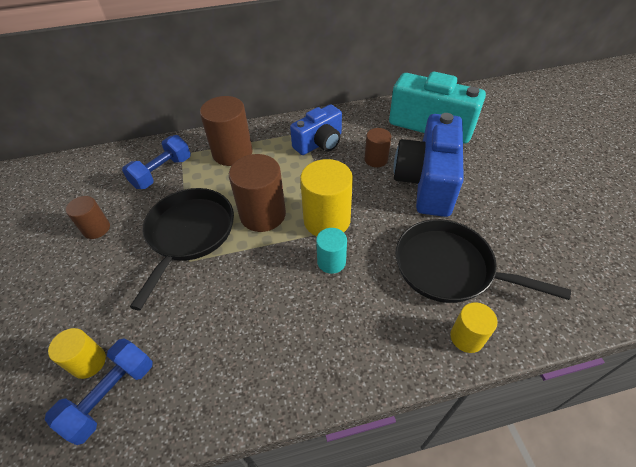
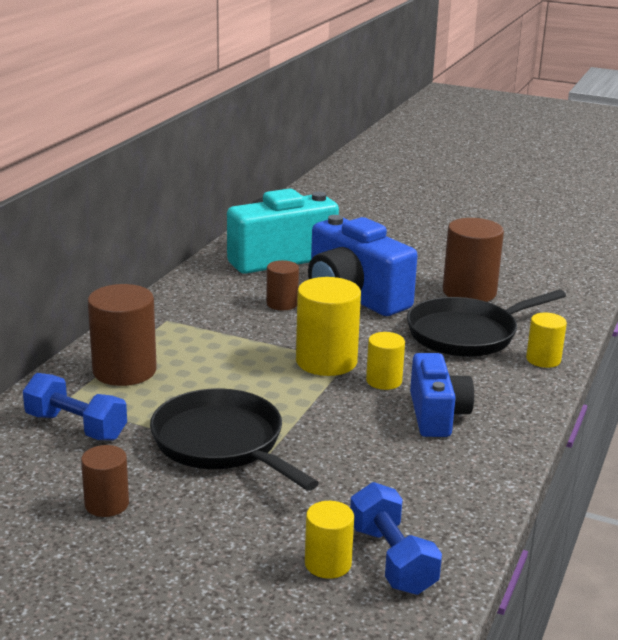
camera: 55 degrees left, 25 degrees down
blue dumbbell [122,135,191,189] -> blue dumbbell turned 45 degrees counterclockwise [23,373,127,441]
brown cylinder [229,154,286,232] -> brown cylinder moved to [443,218,504,302]
blue camera [290,104,342,155] -> blue camera moved to [410,353,474,437]
turquoise cylinder [316,228,347,274] -> yellow cylinder [366,332,405,390]

